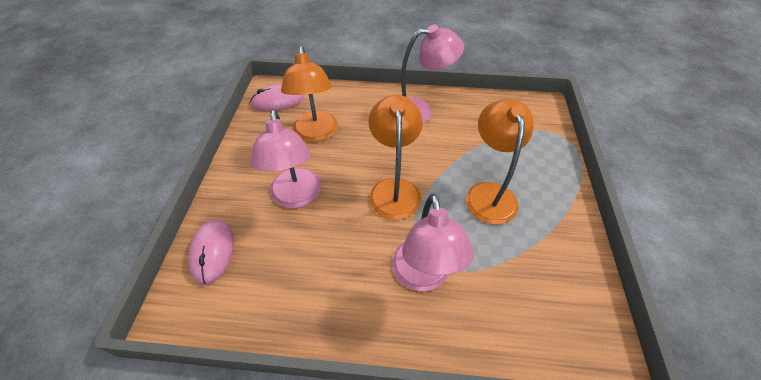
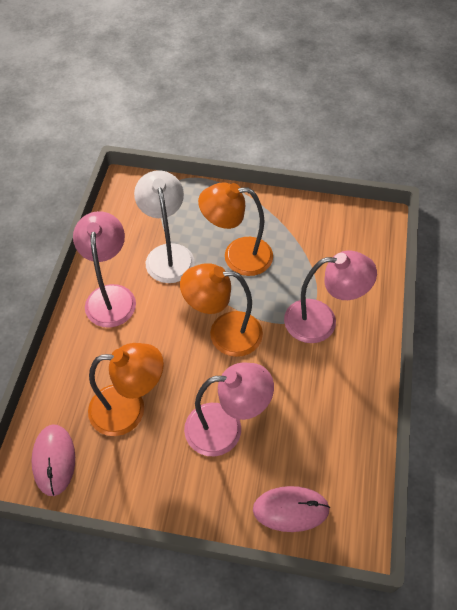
camera: 85 degrees left, 5 degrees up
none -> white lamp [134,170,195,283]

